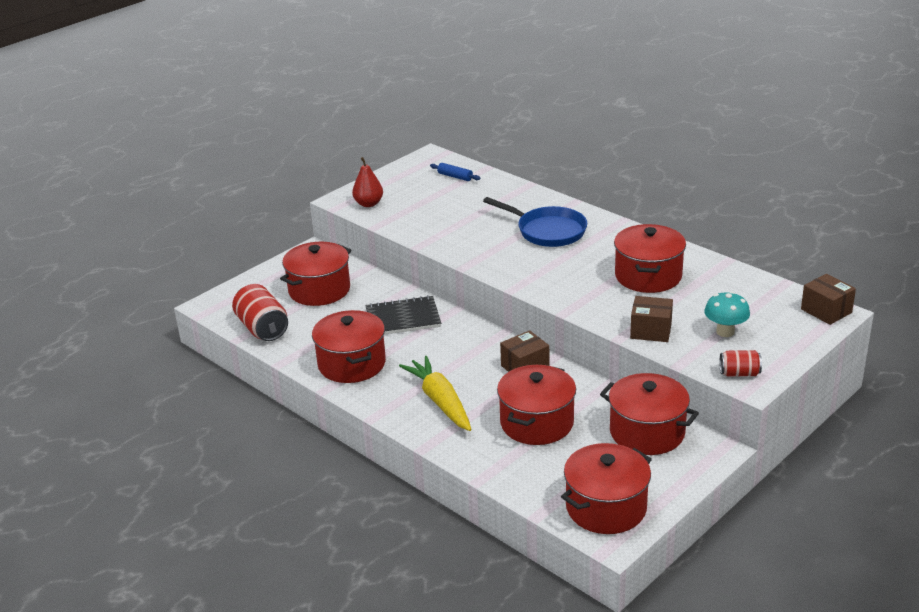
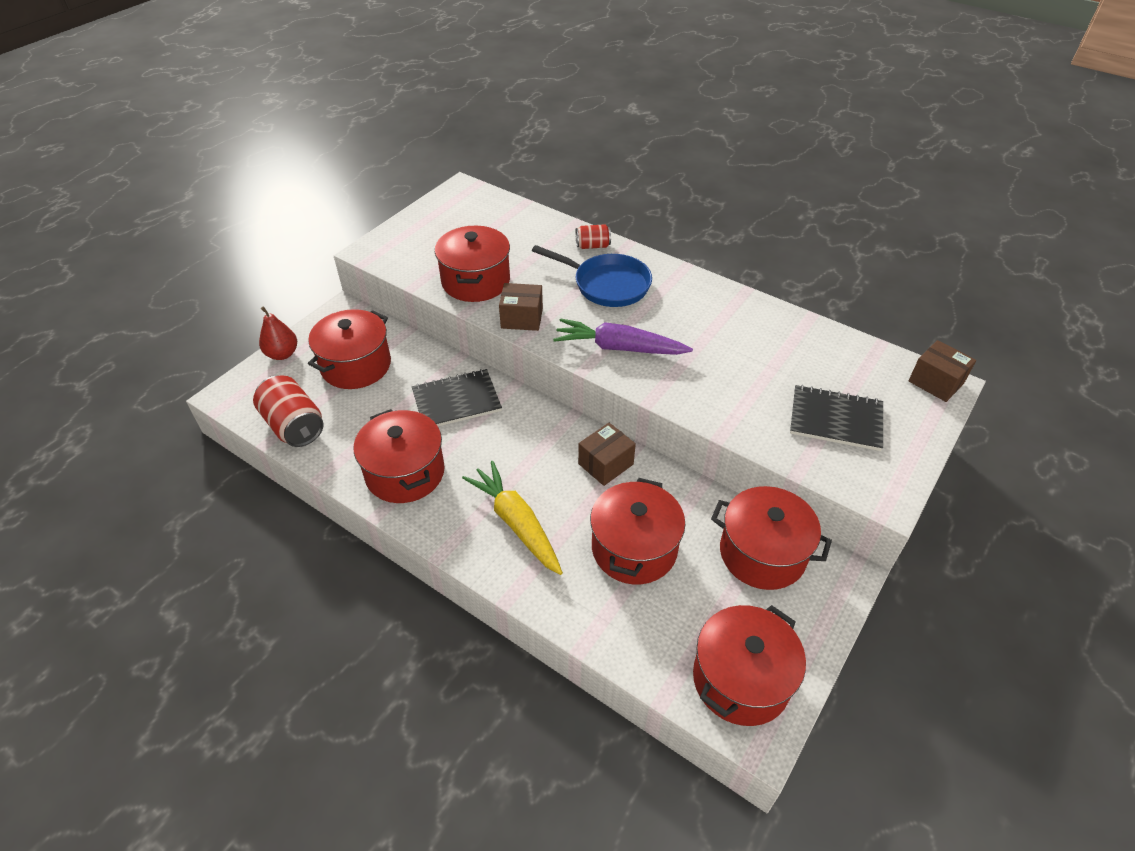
camera: 10 degrees left, 15 degrees up
red pear [352,157,383,207] -> red pear moved to [259,307,297,360]
blue rolling pin [430,163,480,181] -> none
red pot [614,224,686,293] -> red pot moved to [435,226,510,302]
brown box [630,296,673,342] -> brown box moved to [499,283,543,331]
turquoise mushroom [704,291,750,337] -> black notebook [790,385,883,451]
red can [719,350,762,376] -> red can moved to [576,224,611,249]
none -> purple carrot [553,318,693,355]

